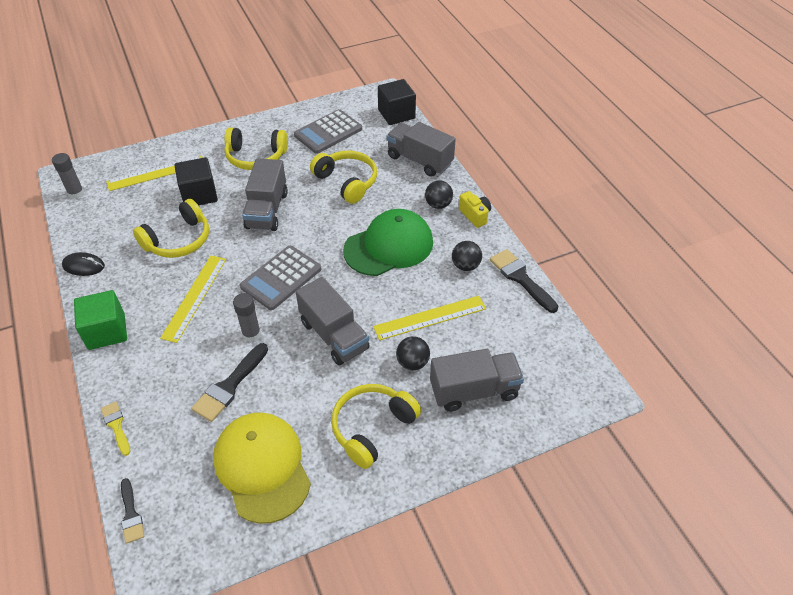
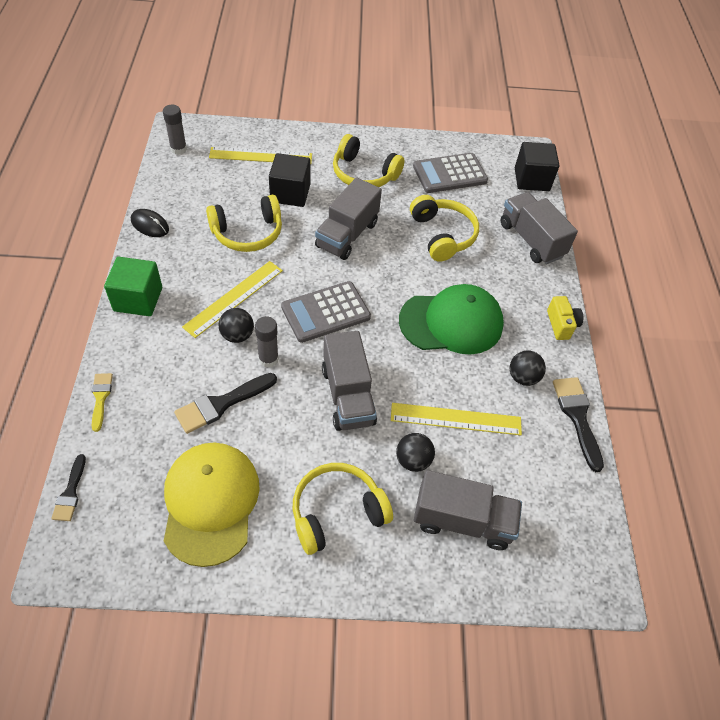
camera: 20 degrees right, 5 degrees up
black ball [425,180,453,209] -> black ball moved to [219,308,254,343]

